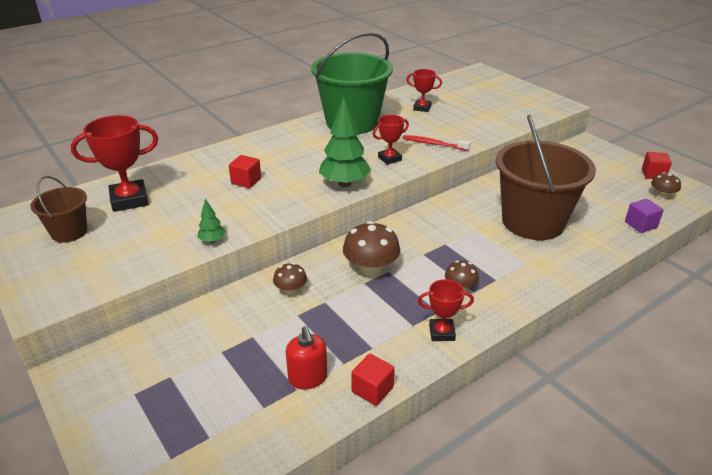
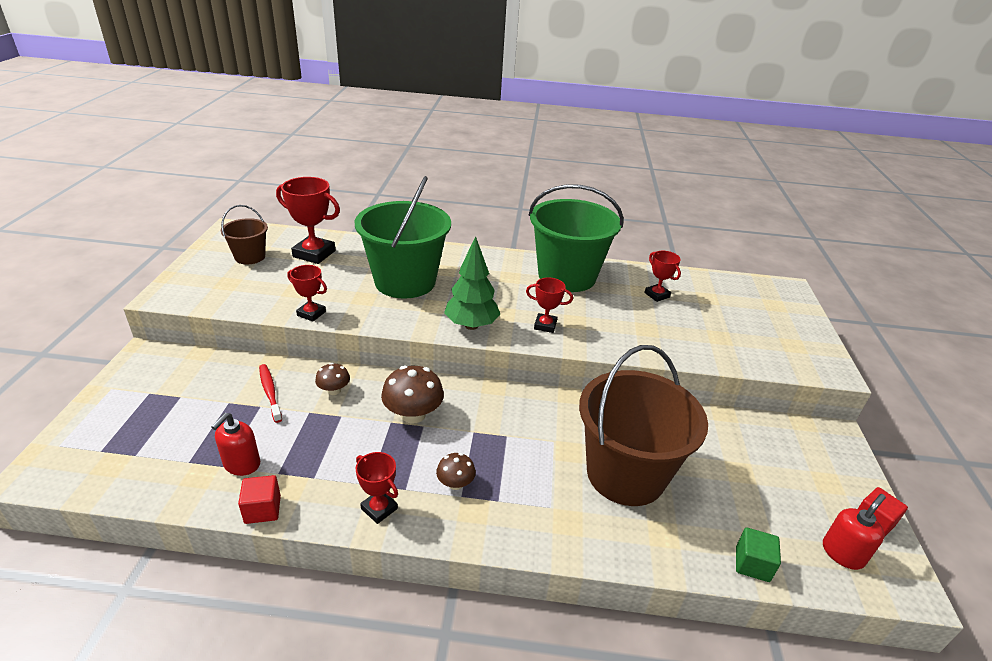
camera: 40 degrees right, 0 degrees up
green tree [197,198,226,243] -> red trophy [287,265,327,322]
red cube [229,155,261,188] -> green bucket [354,176,451,298]
red toothbrush [403,135,470,151] -> red toothbrush moved to [259,364,282,423]
purple cube [625,199,664,233] -> green cube [736,528,781,582]
brown mushroom [651,172,681,199] -> red soap dispenser [823,494,886,570]

